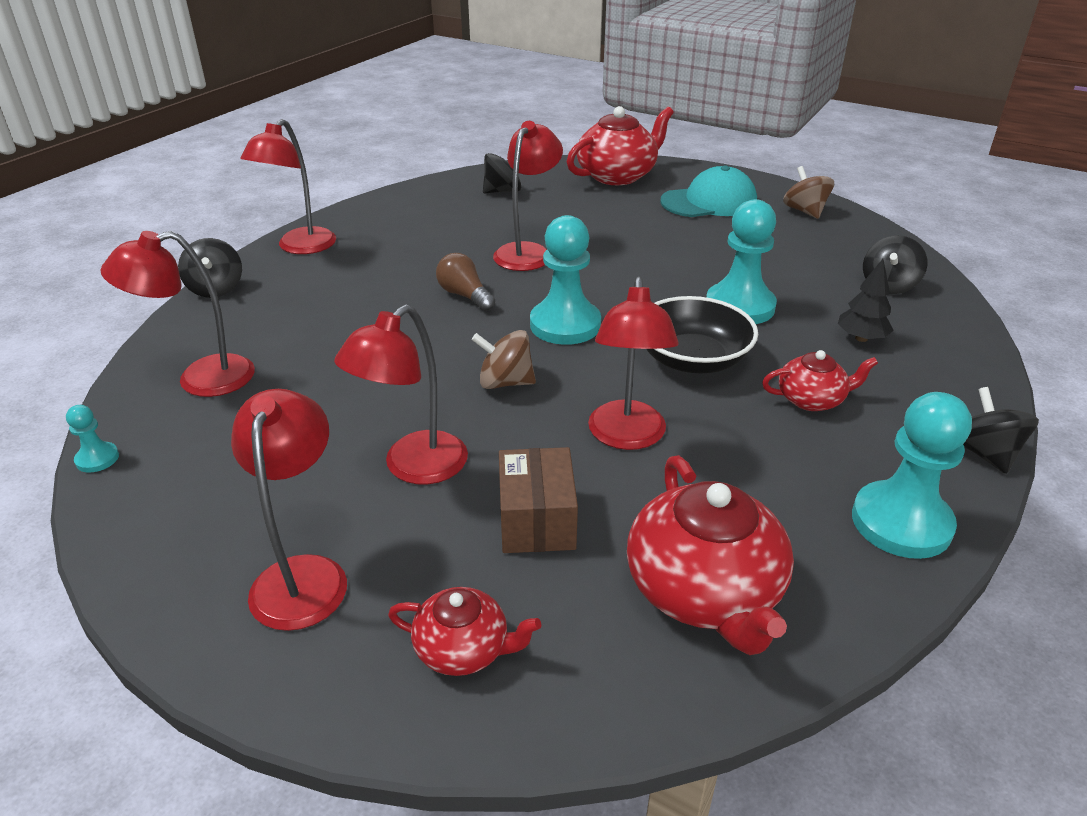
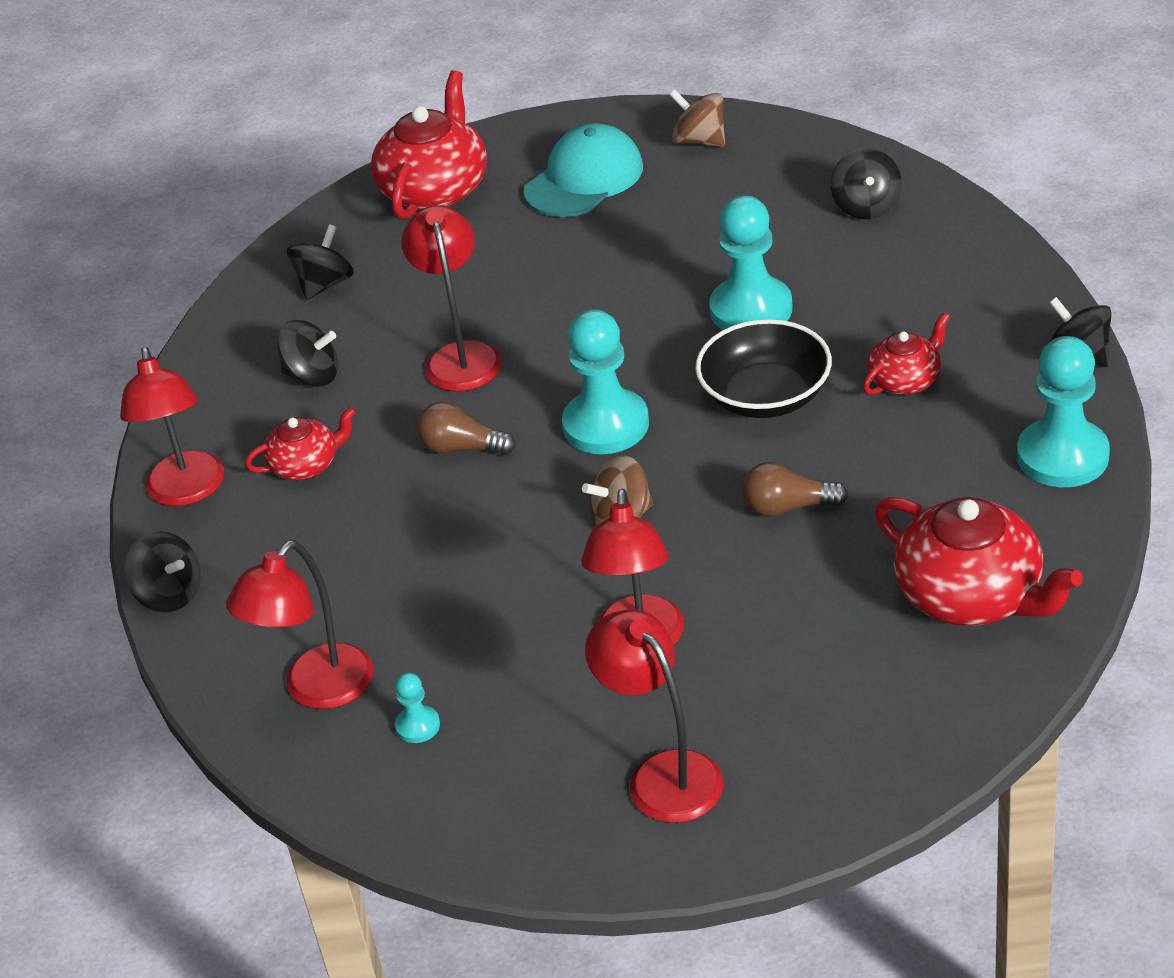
camera: 30 degrees left, 5 degrees up
turquoise pawn [66,405,119,473] -> turquoise pawn moved to [395,672,440,743]
red teapot [388,587,541,676] -> red teapot moved to [245,407,356,480]
brown box [499,447,578,553] -> none
red lamp [588,276,678,450] -> brown light bulb [742,462,848,517]
black tree [838,259,893,342] -> none
none -> black spinning top [277,320,338,387]

